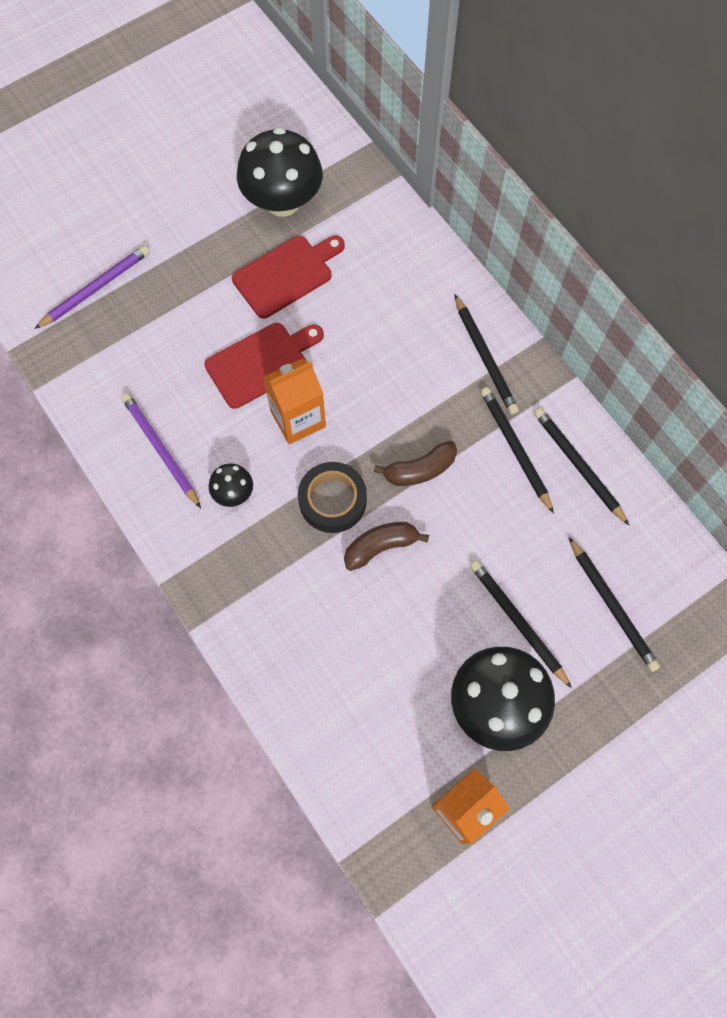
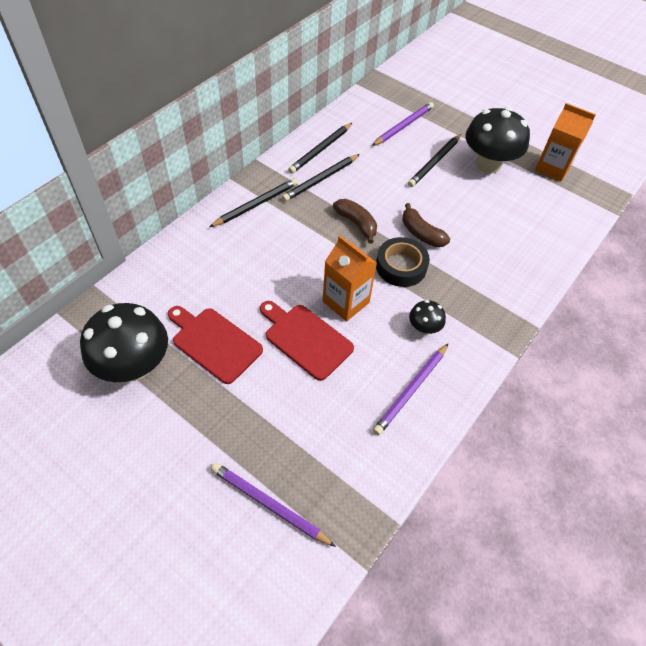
camera: 110 degrees left, 15 degrees down
black pencil [569,537,660,672] -> purple pencil [372,102,434,146]

